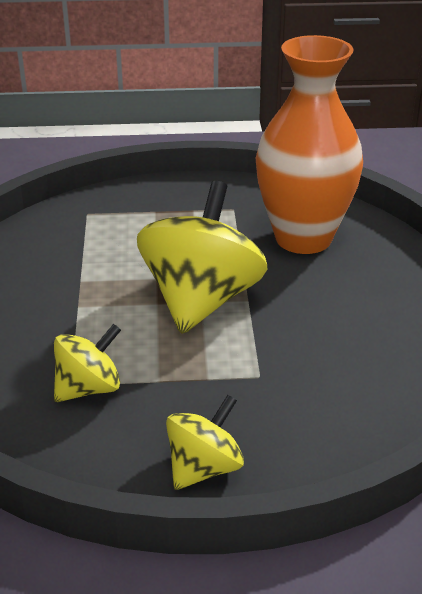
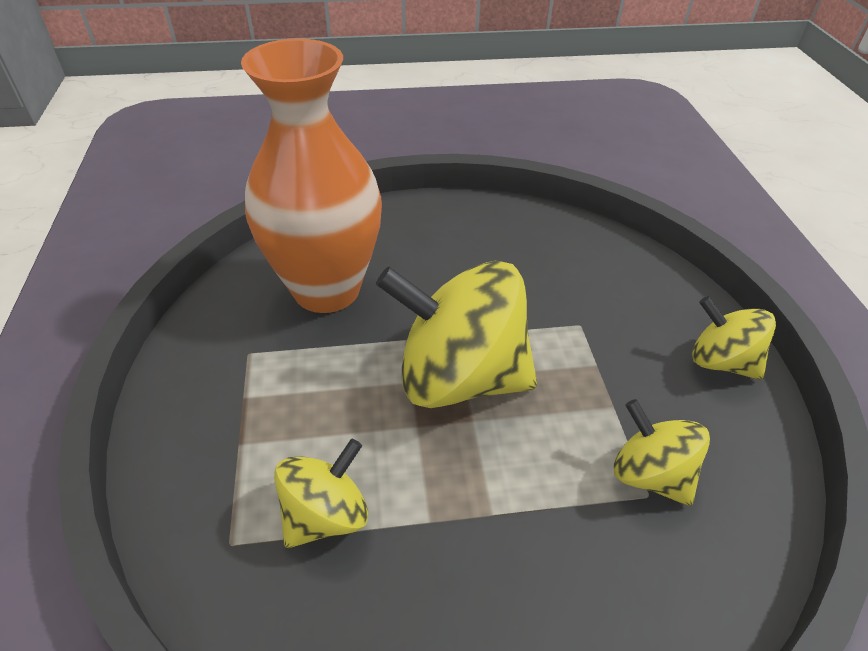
camera: 95 degrees left, 10 degrees up
none -> yellow spinning top [274,439,369,548]

